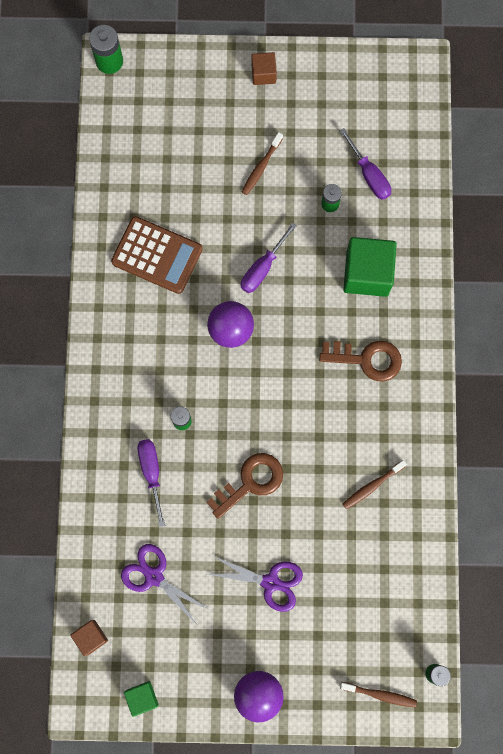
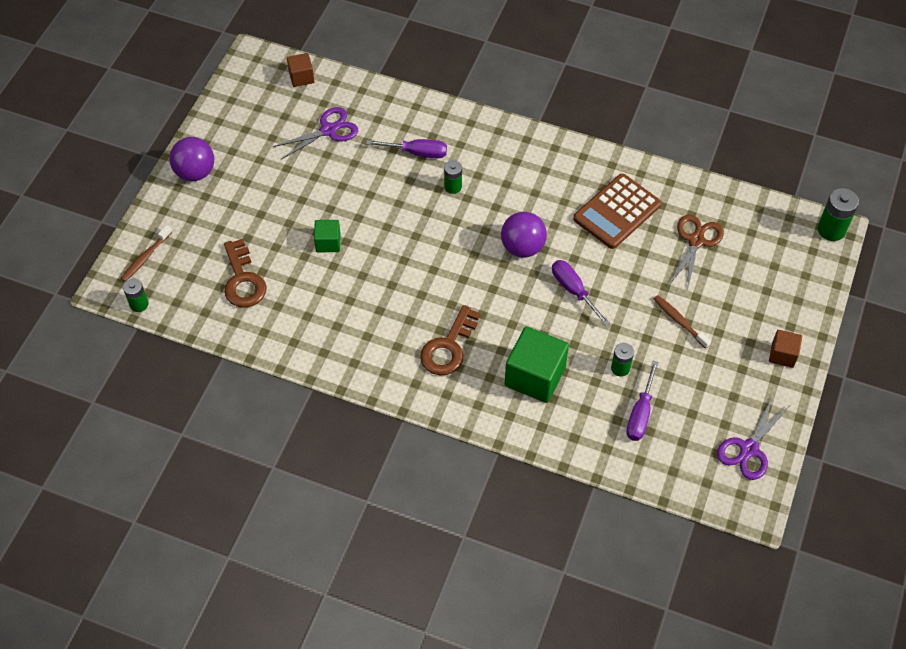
camera: 110 degrees right, 20 degrees down
green cube [124,681,158,717] -> green cube moved to [314,220,341,252]
brown key [206,453,283,519] -> brown key moved to [224,239,267,308]
purple scissors [208,556,303,612] -> purple scissors moved to [717,396,789,480]
purple screwdriver [340,128,391,200] -> purple screwdriver turned 60 degrees counterclockwise [626,361,659,441]
brown toothbrush [343,460,407,509] -> none
none -> brown scissors [670,214,724,291]

